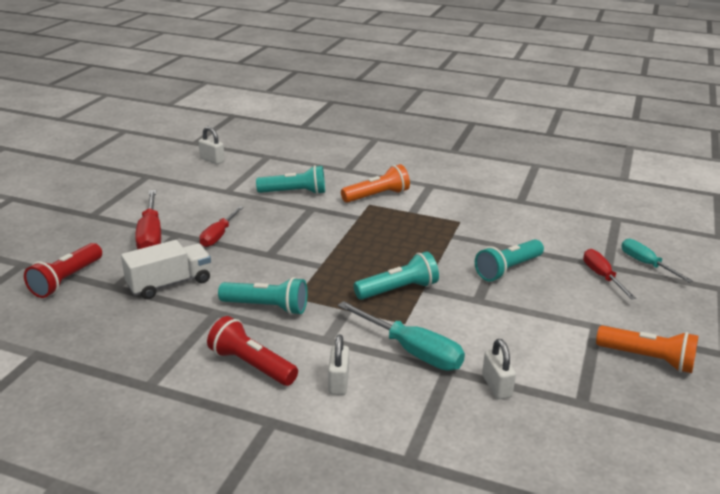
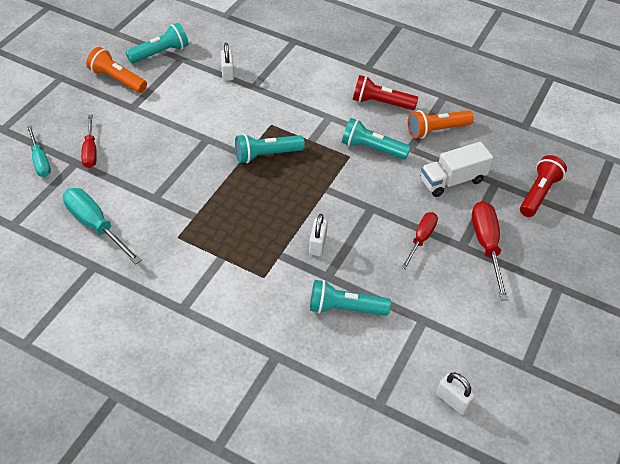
camera: 175 degrees left, 20 degrees up
red flashlight [207,316,298,386] -> red flashlight turned 150 degrees clockwise [353,75,418,110]
white padlock [328,335,349,395] -> white padlock moved to [309,214,328,256]
turquoise screwdriver [338,301,465,371] -> turquoise screwdriver moved to [63,188,142,264]
orange flashlight [341,164,410,203] -> orange flashlight moved to [408,110,474,139]
turquoise flashlight [475,239,544,282] -> turquoise flashlight moved to [126,23,188,63]

